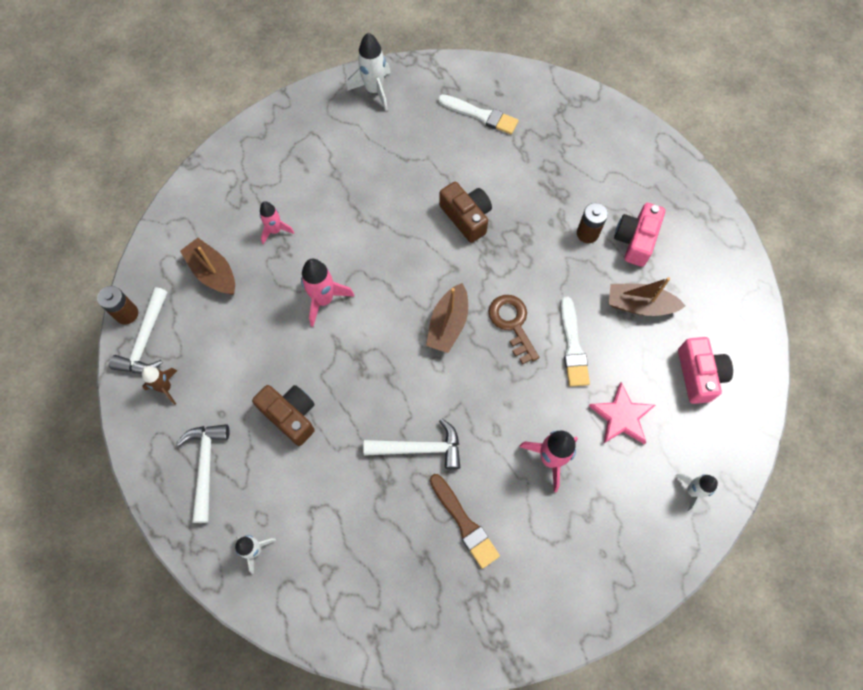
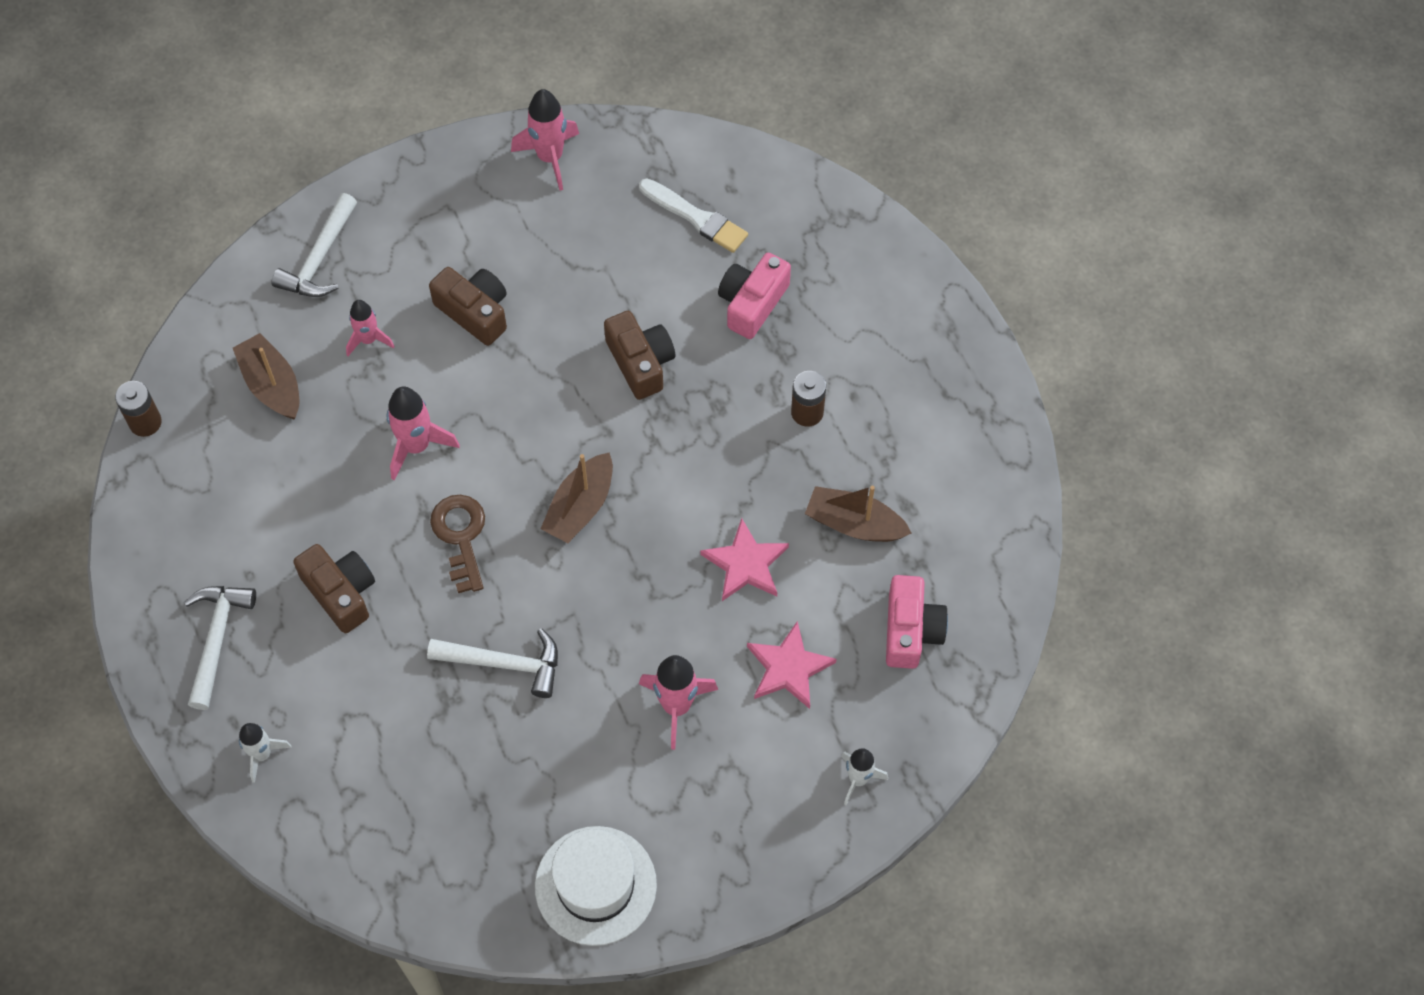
camera: 10 degrees right, 5 degrees down
white hammer [109,287,168,373] -> white hammer moved to [272,193,357,297]
brown rocket [142,367,178,405] -> none
white rocket [347,33,391,111] -> pink rocket [511,89,579,190]
brown brush [430,474,500,569] -> none
brown key [488,295,539,365] -> brown key moved to [430,495,485,593]
white brush [560,297,590,387] -> pink star [700,518,789,601]
pink camera [614,203,665,267] -> pink camera moved to [718,253,791,339]
none -> brown camera [429,267,507,346]
none -> white hat [535,826,657,946]

